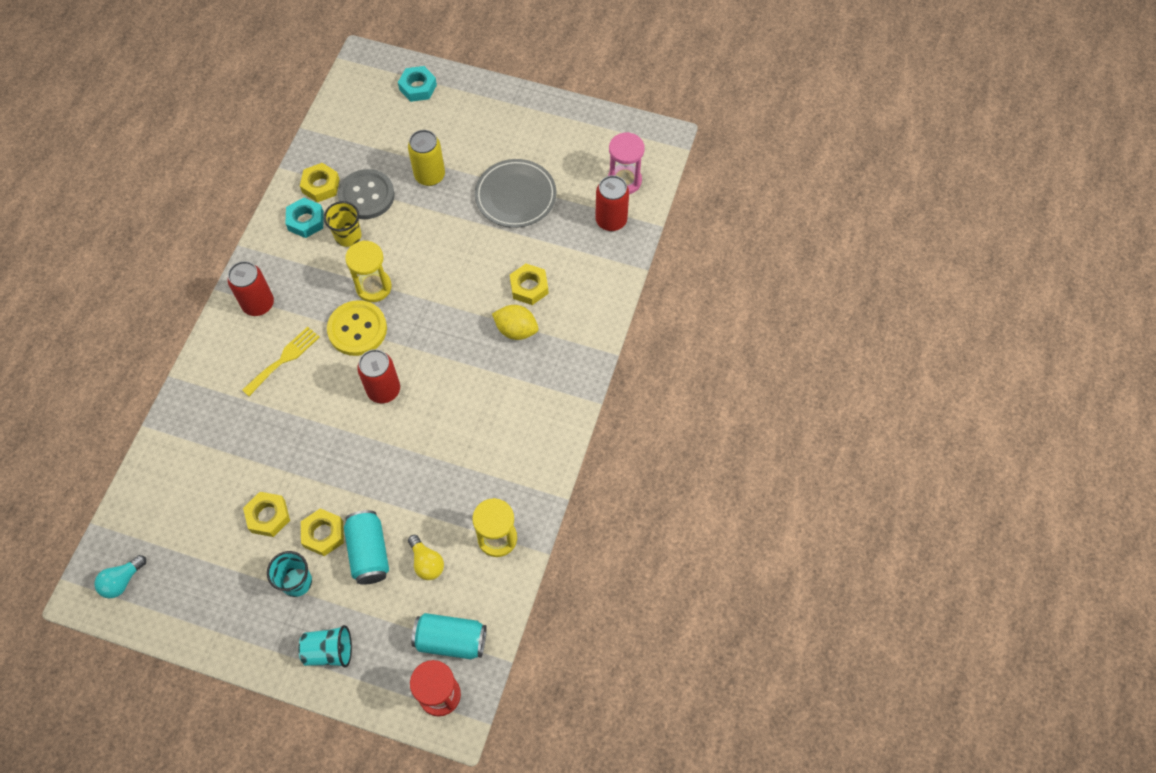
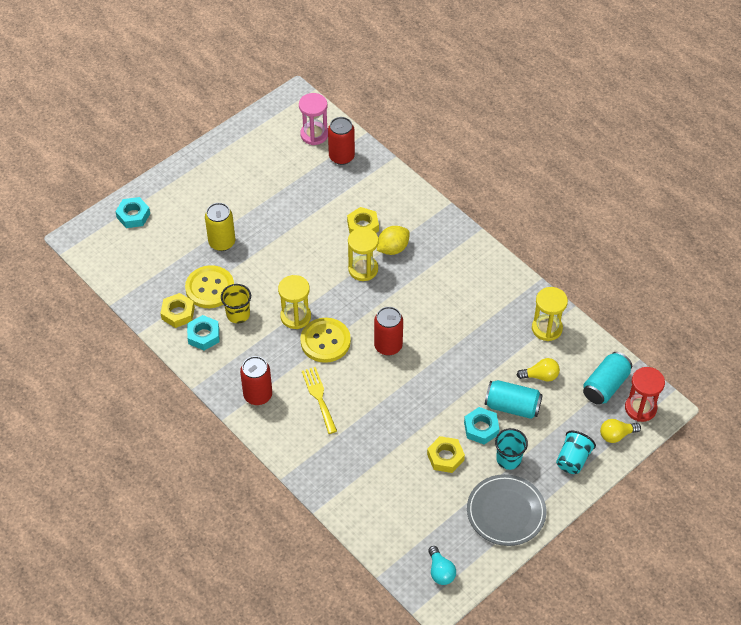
camera: 60 degrees left, 10 degrees down
yellow nut [301,508,344,556] -> turquoise nut [464,407,500,445]
grey button [338,169,395,219] -> yellow button [185,265,234,308]
grey plate [475,159,556,228] -> grey plate moved to [467,474,546,546]
none -> yellow hourglass [348,228,378,281]
none -> yellow light bulb [600,419,641,443]

